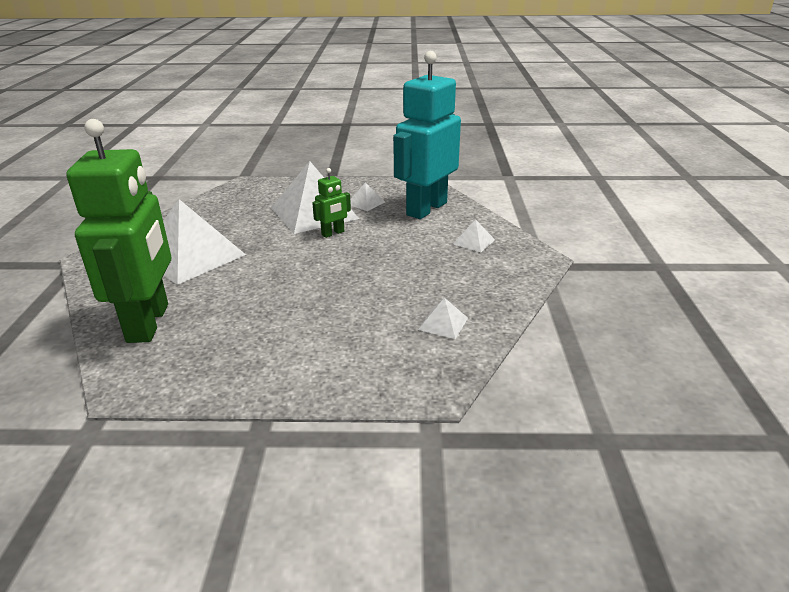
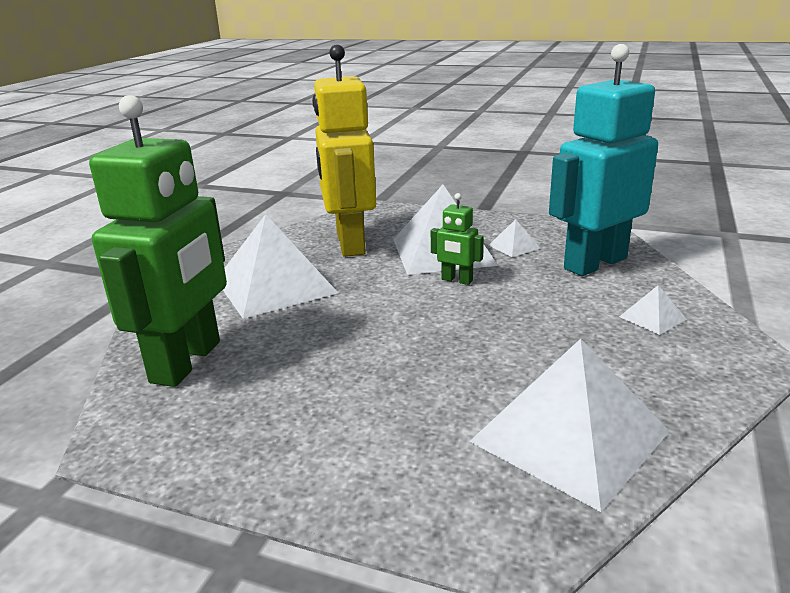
camera: 20 degrees right, 5 degrees down
green robot [312,168,351,238] -> green robot turned 45 degrees clockwise [431,193,484,285]
white pyramid [418,298,468,339] -> white pyramid [469,339,670,512], size x2.37
none -> yellow robot [312,44,376,257]

